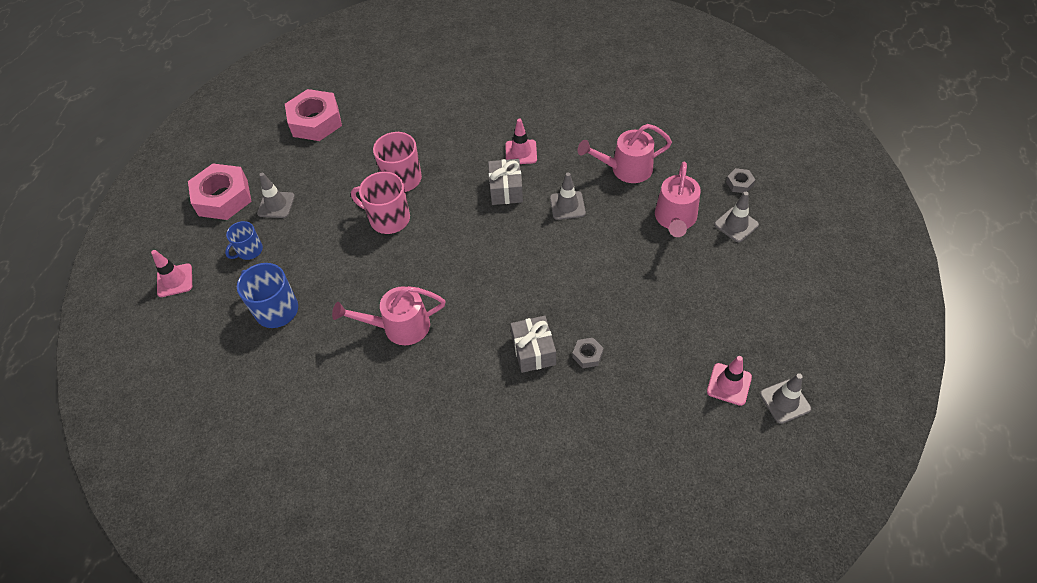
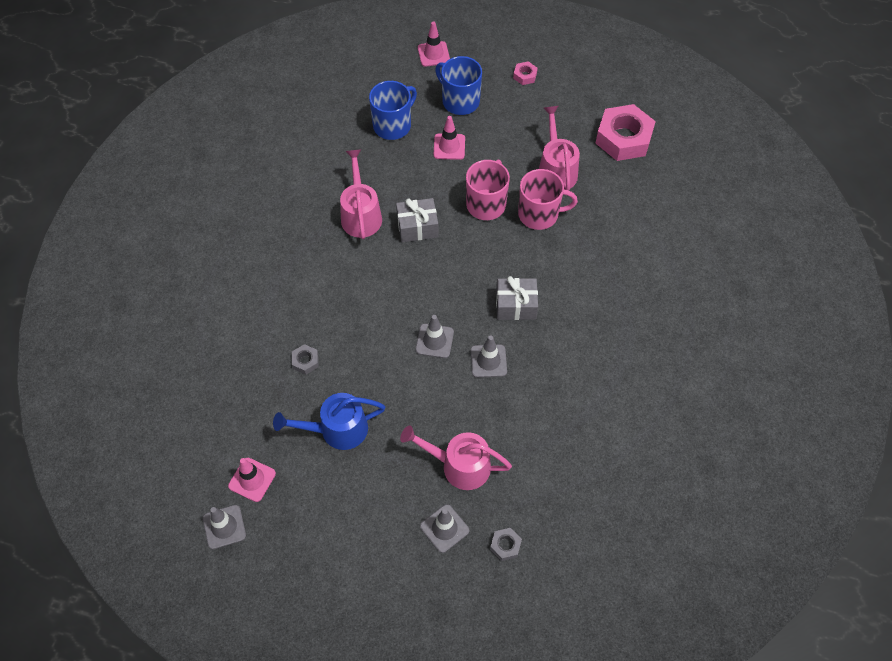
camera: 90 degrees right, 5 degrees up
pink nut [188,164,252,220] -> pink nut [513,61,538,85], size x0.44
blue mug [225,221,263,260] -> blue mug [435,56,482,115], size x1.61
grey traffic cone [257,173,295,218] -> grey traffic cone moved to [416,315,454,358]
pink traffic cone [505,119,537,164] -> pink traffic cone moved to [434,116,465,160]
grey gift [510,315,556,373] -> grey gift moved to [396,198,438,242]
pink watering can [578,124,672,183] -> pink watering can moved to [539,106,580,190]
none -> blue watering can [273,393,385,450]

